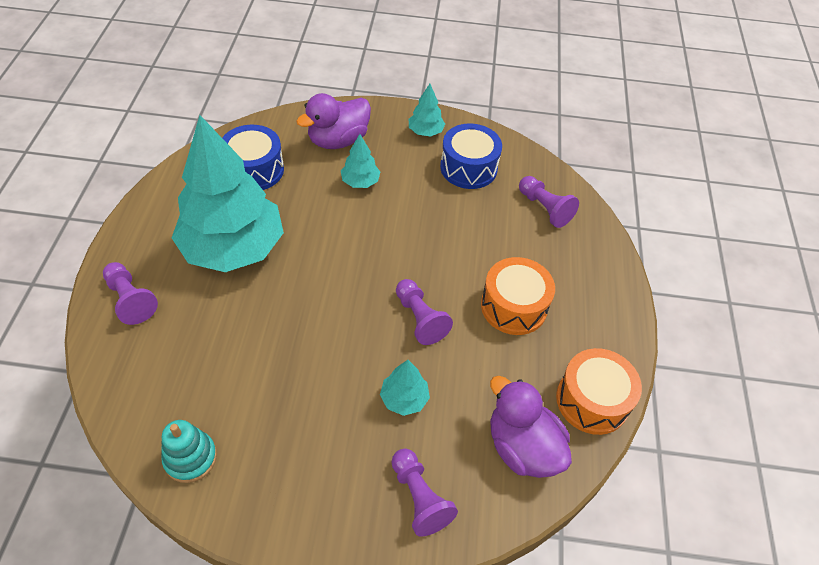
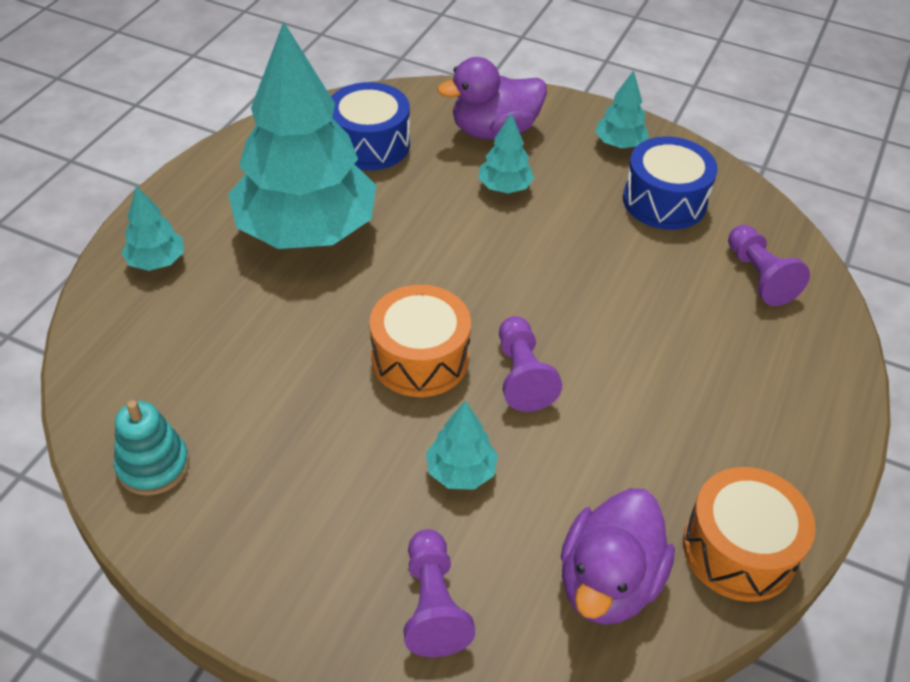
camera: 20 degrees right, 5 degrees down
purple pawn [103,262,158,325] -> turquoise tree [121,186,184,271]
orange drum [481,257,555,335] -> orange drum moved to [369,285,471,397]
purple duck [490,376,572,478] -> purple duck turned 135 degrees counterclockwise [561,488,675,625]

